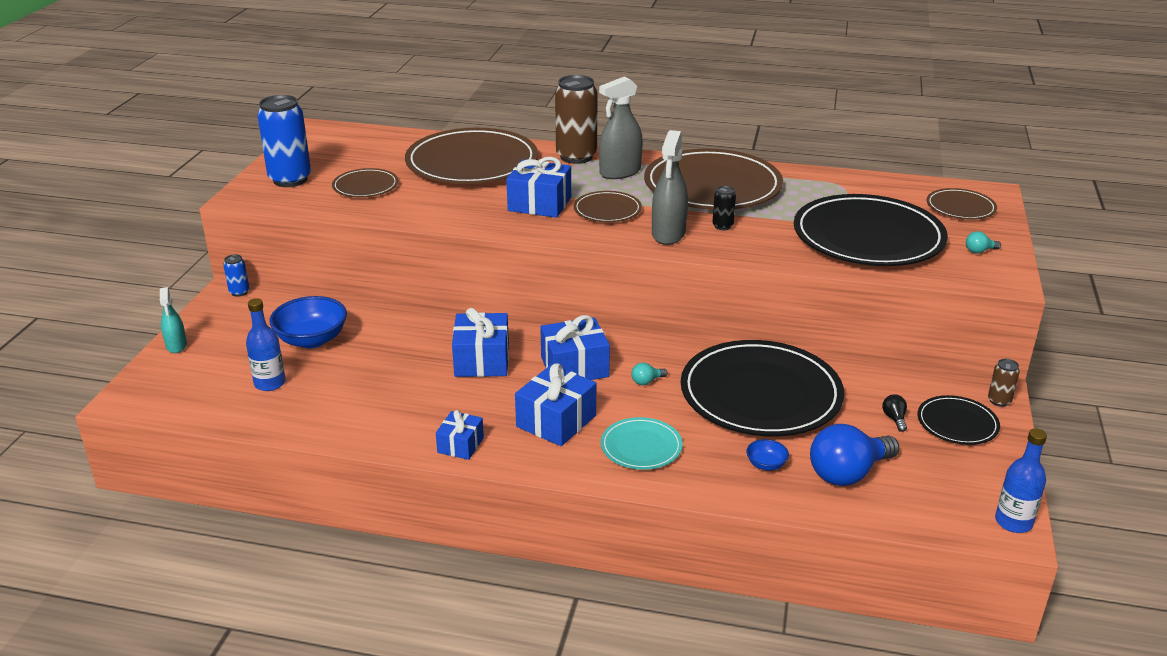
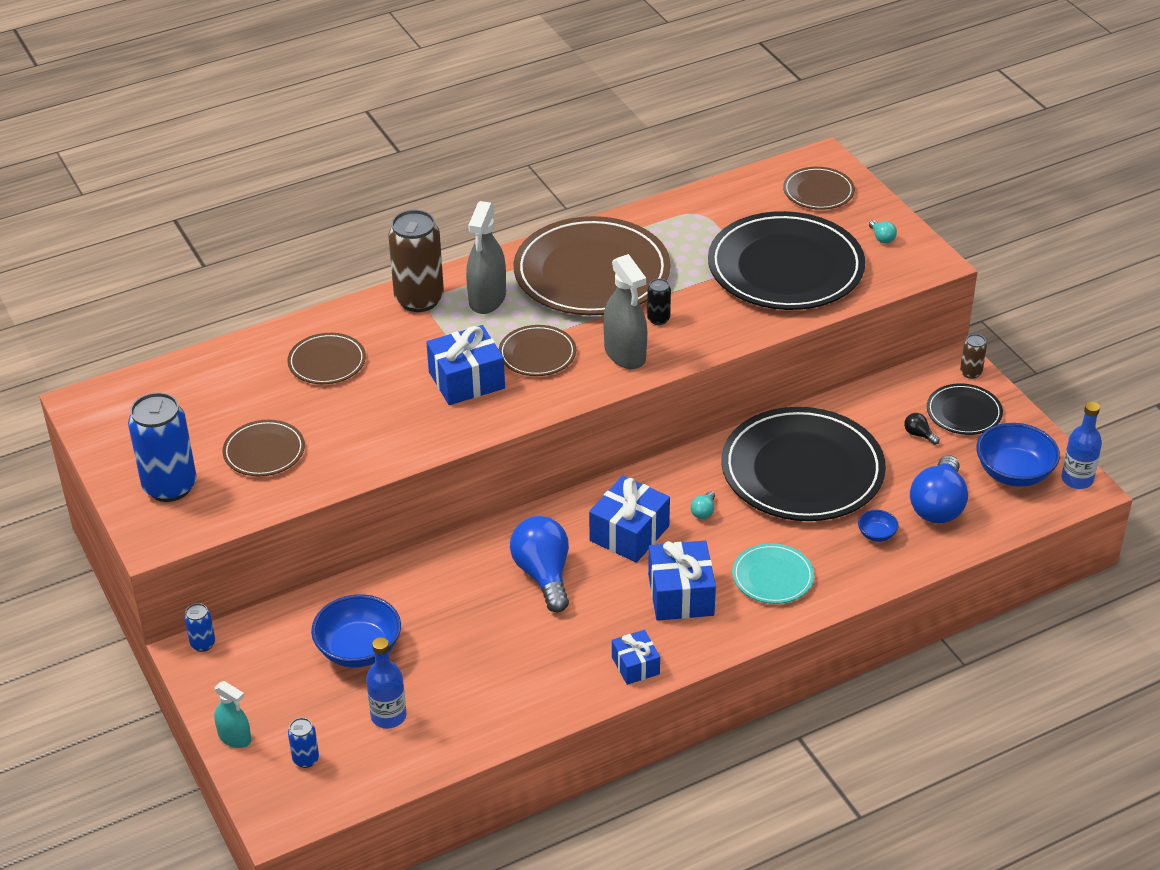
camera: 40 degrees left, 10 degrees up
brown plate [405,128,538,184] -> brown plate [287,333,366,384], size x0.48
blue gift [452,308,509,377] -> blue light bulb [510,516,569,613]
turquoise light bulb [966,231,1001,253] -> turquoise light bulb turned 60 degrees counterclockwise [869,220,897,243]
none -> blue can [288,718,319,768]
none -> blue bowl [976,423,1060,487]

